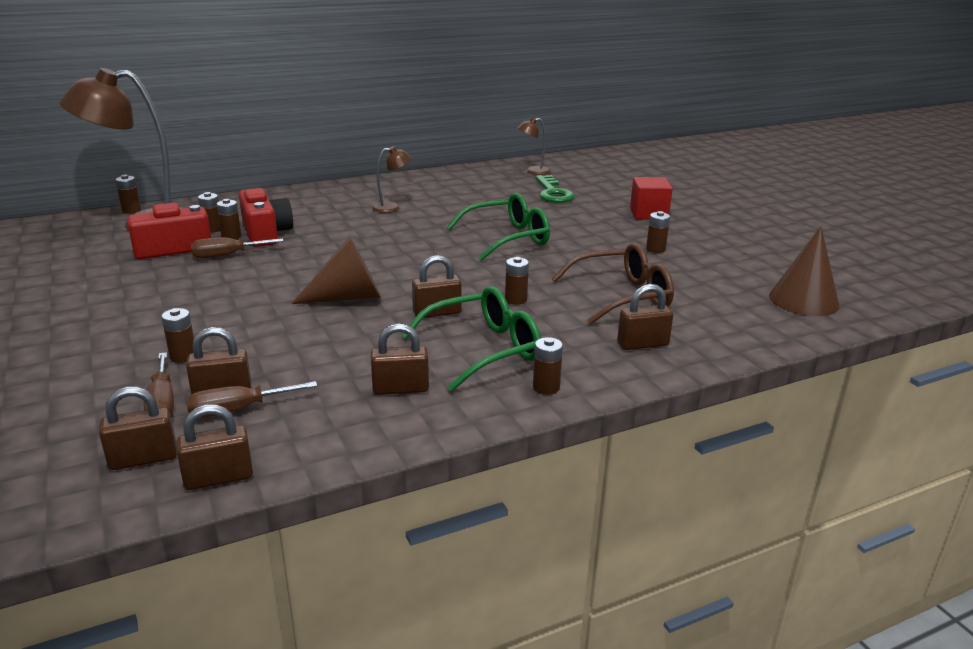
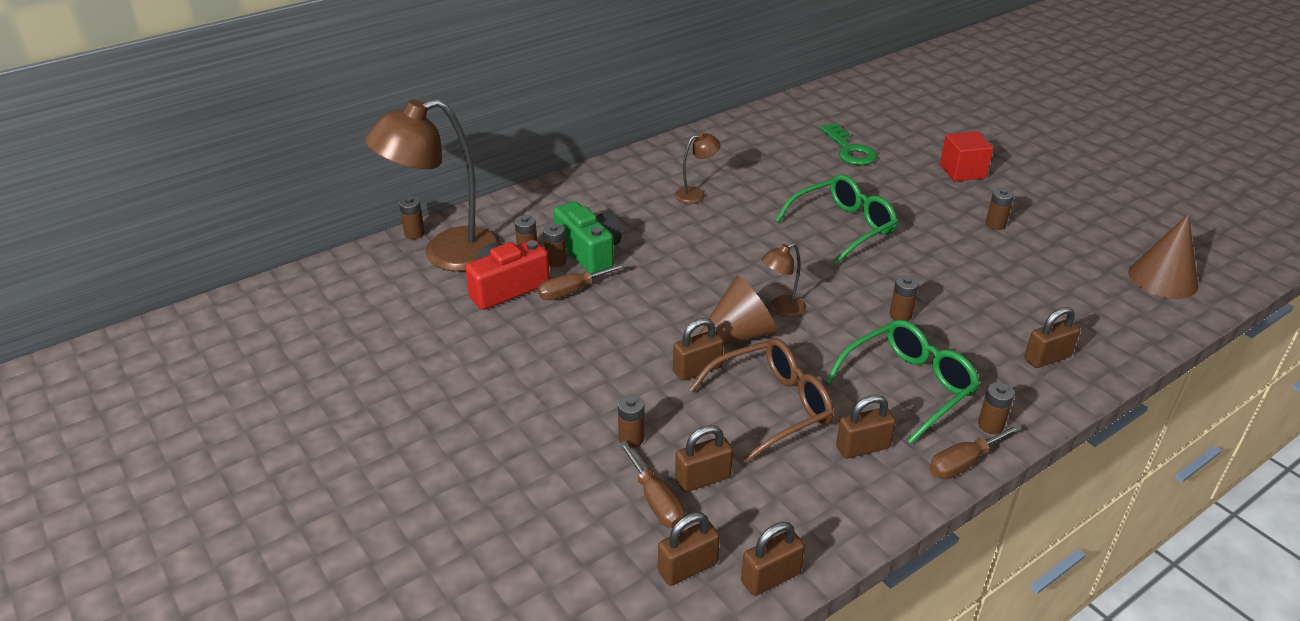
camera: 10 degrees left, 10 degrees up
brown screwdriver [186,381,317,418] -> brown screwdriver moved to [929,424,1022,479]
red camera [239,188,293,247] -> green camera [553,201,622,274]
brown padlock [412,255,461,318] -> brown padlock moved to [673,318,724,381]
brown lamp [517,118,550,175] -> brown lamp moved to [761,243,806,317]
brown glasses [552,243,674,325] -> brown glasses moved to [688,338,833,463]

